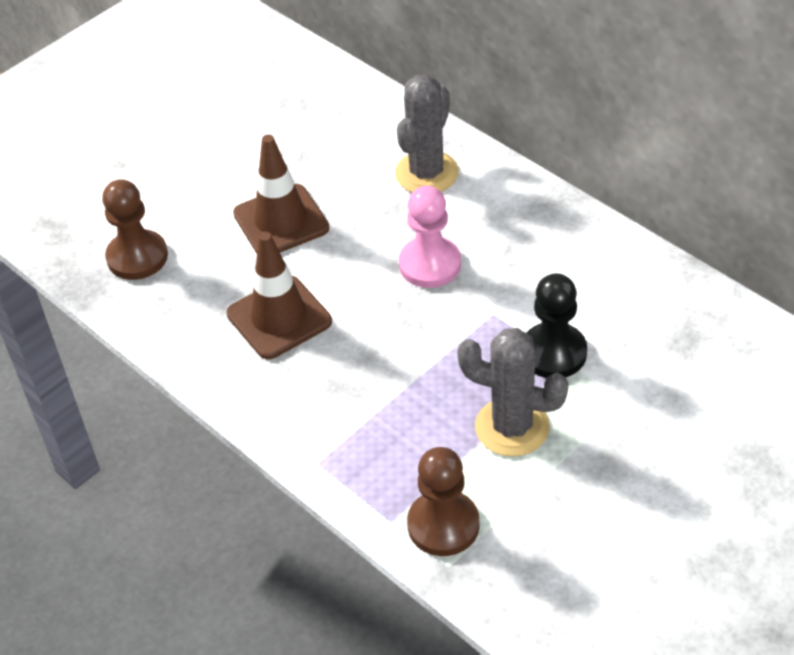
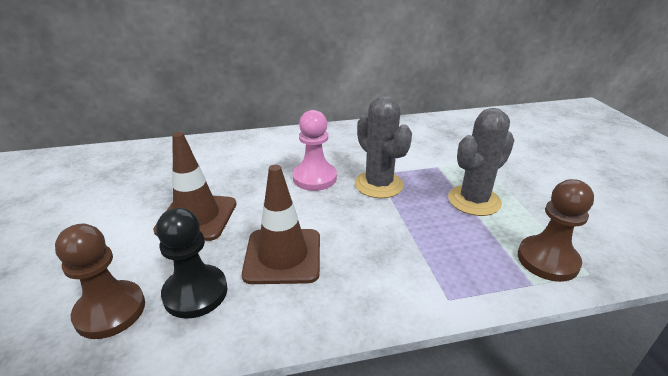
camera: 60 degrees left, 15 degrees down
grey cactus [395,75,459,192] -> grey cactus moved to [355,96,412,198]
black pawn [526,273,587,378] -> black pawn moved to [156,208,228,319]

